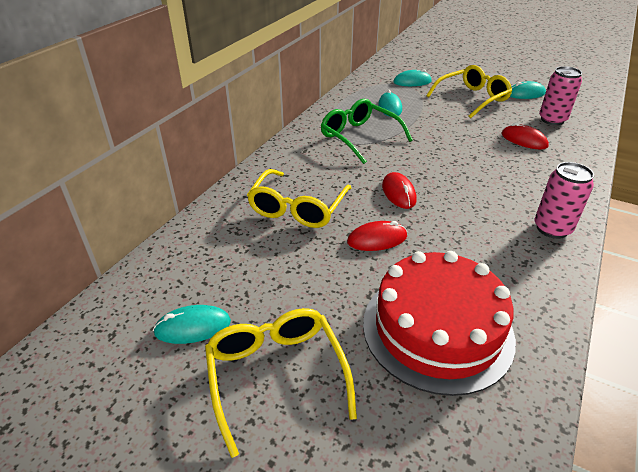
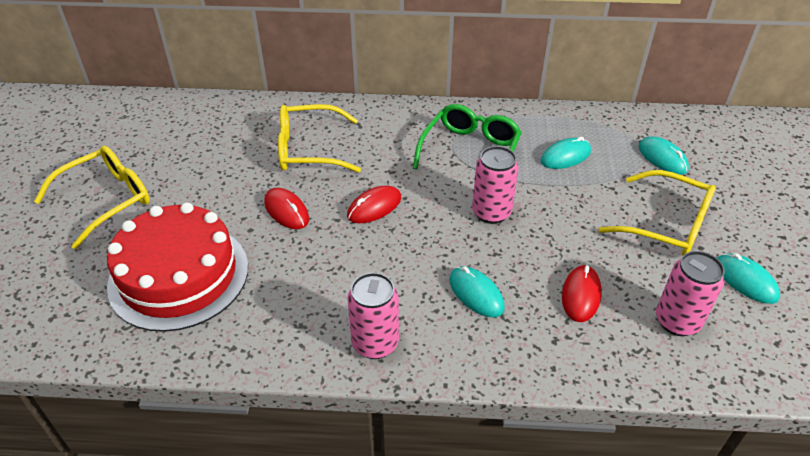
camera: 65 degrees right, 5 degrees up
turquoise mouse [153,305,231,344] -> turquoise mouse moved to [449,266,505,317]
none -> pink can [472,146,519,224]

